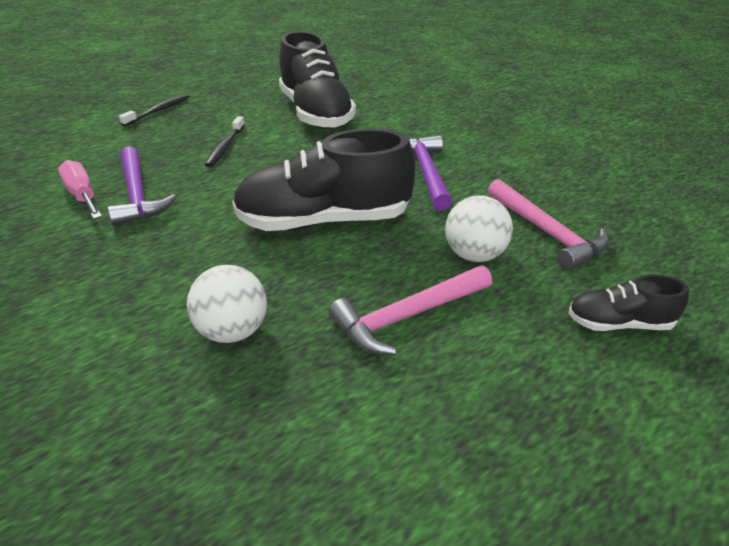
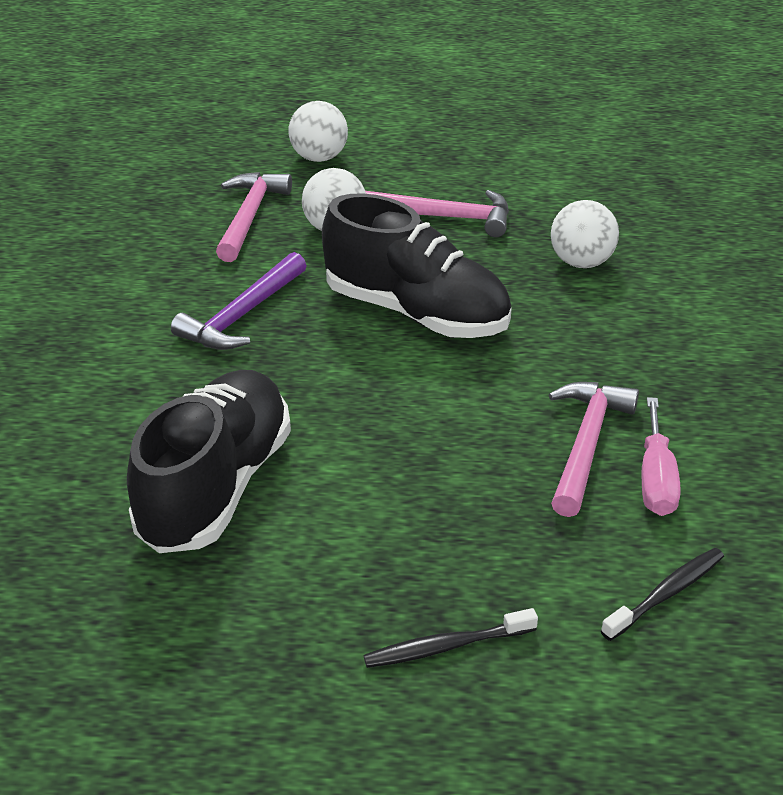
camera: 140 degrees left, 0 degrees up
purple hammer [108,146,176,226] -> pink hammer [549,382,639,517]
black toothbrush [205,116,245,167] -> black toothbrush moved to [601,548,724,641]
black shoe [568,275,689,331] -> white ball [288,101,348,162]

